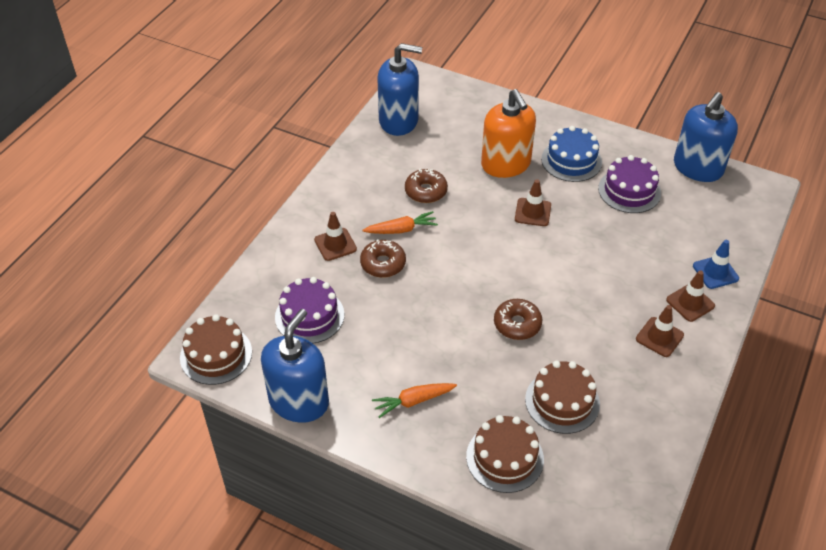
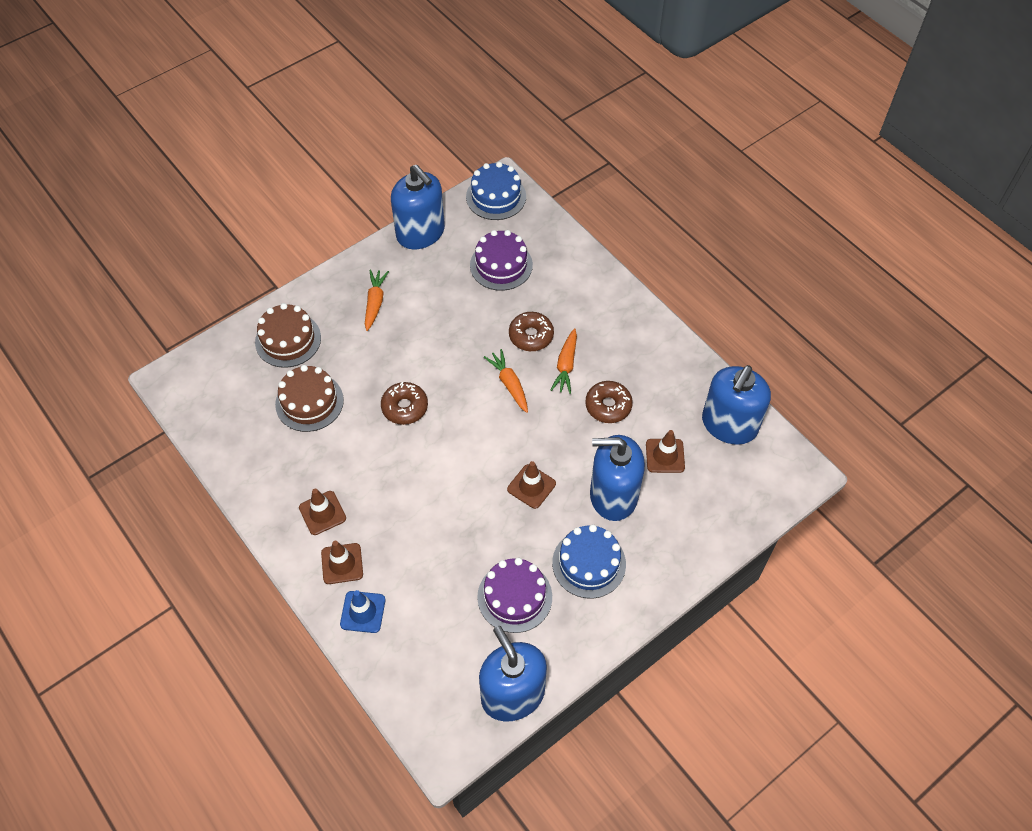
camera: 115 degrees right, 10 degrees up
brown cake [180,314,252,385] -> blue cake [466,162,526,220]
brown traffic cone [314,212,357,261] -> brown traffic cone moved to [646,430,685,473]
orange soap dispenser [481,89,536,178] -> blue soap dispenser [590,435,645,521]
none -> orange carrot [484,349,528,413]

